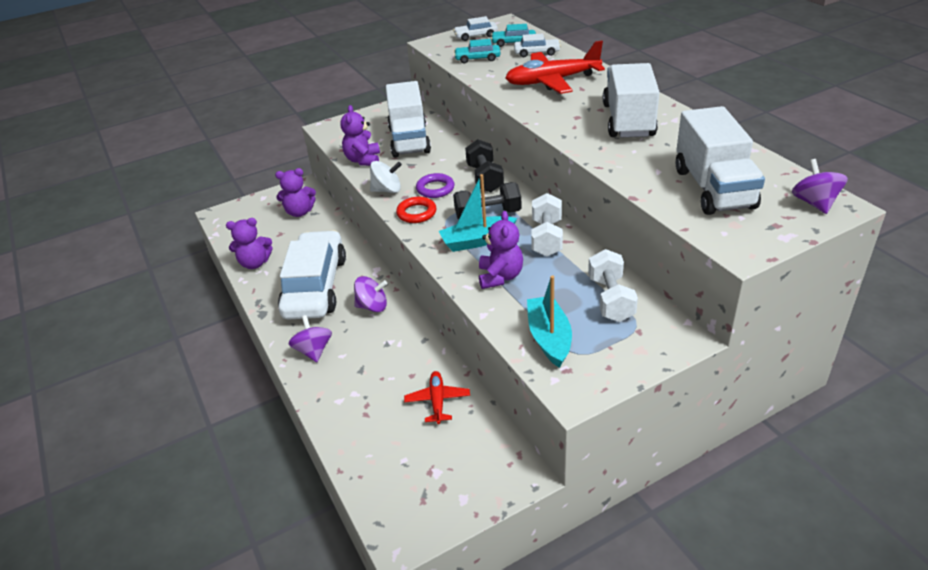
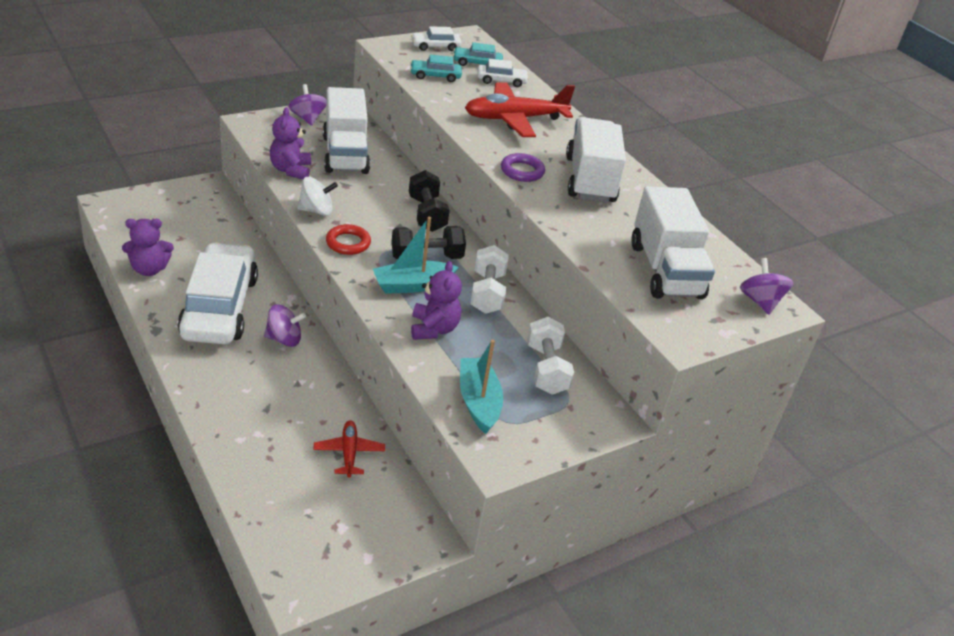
camera: 10 degrees left, 0 degrees up
purple teddy bear [275,168,316,217] -> none
purple spinning top [289,315,332,362] -> purple spinning top moved to [289,84,327,126]
purple ring [416,173,454,198] -> purple ring moved to [501,153,545,182]

